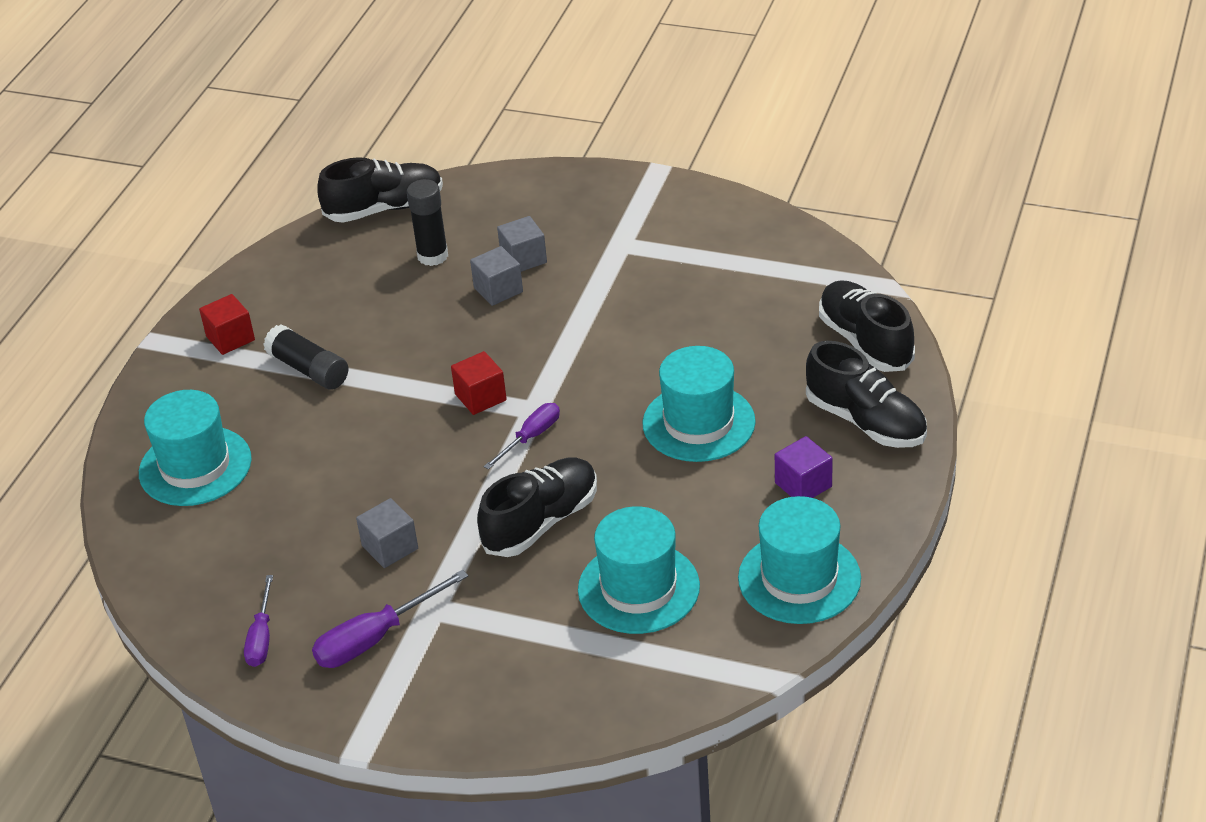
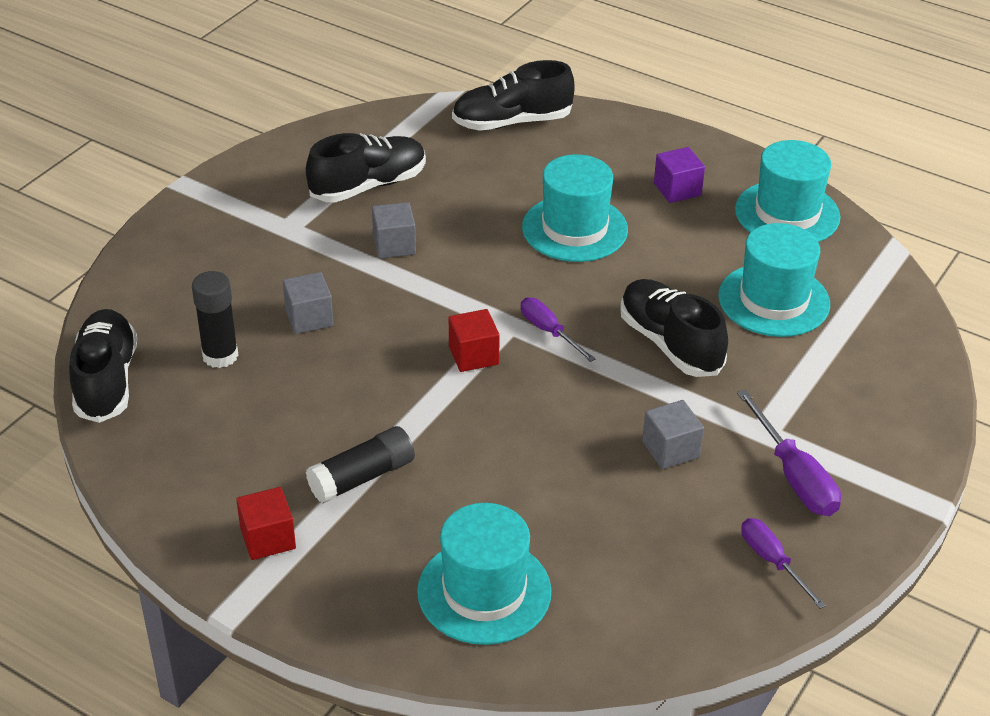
camera: 80 degrees left, 0 degrees up
purple screwdriver [244,575,273,667] -> purple screwdriver turned 135 degrees counterclockwise [741,518,826,609]
grey cube [497,216,547,272] -> grey cube moved to [372,202,416,258]
black shoe [806,341,927,448] -> black shoe moved to [306,133,426,202]

